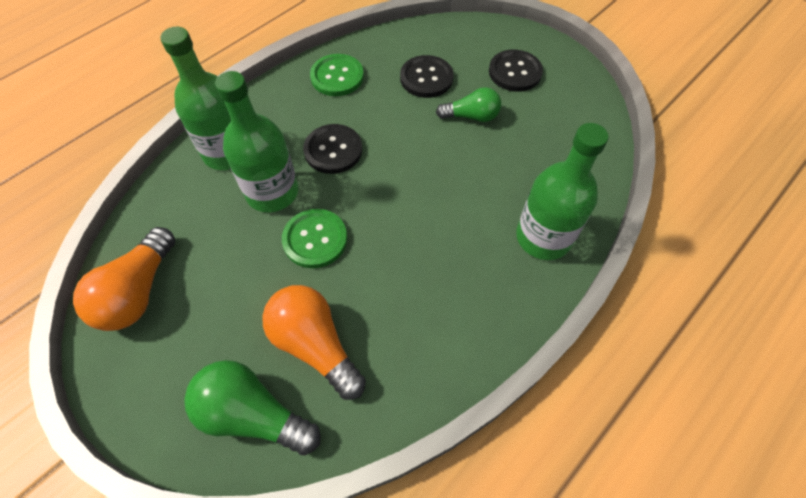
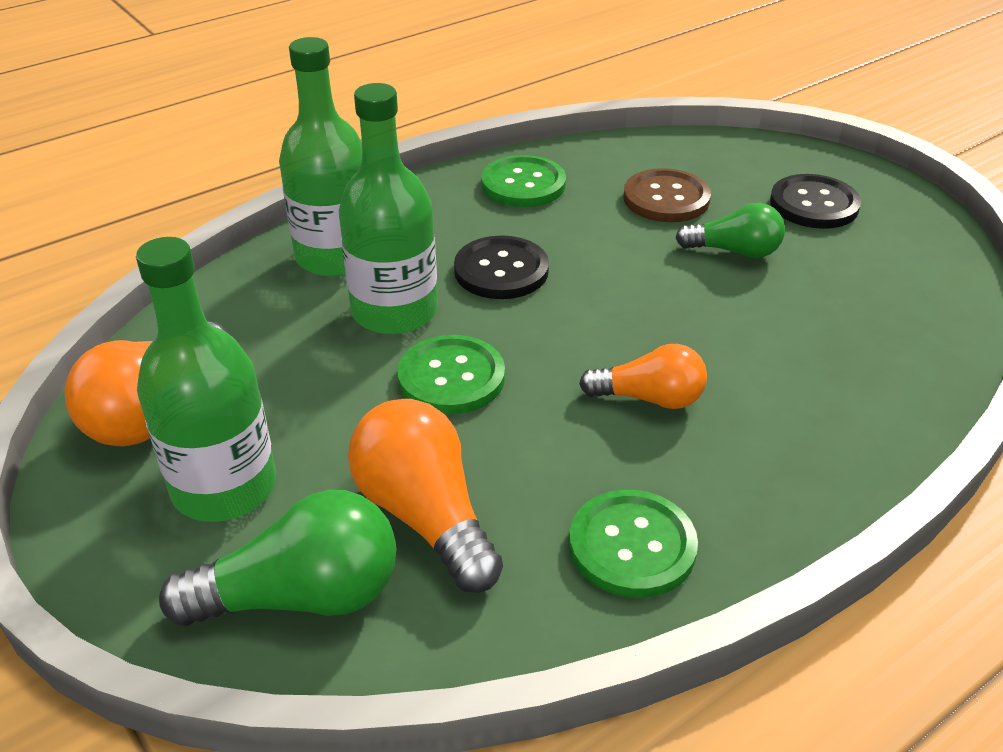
camera: 10 degrees right, 20 degrees down
green light bulb [184,360,321,455] -> green light bulb turned 135 degrees clockwise [159,490,397,626]
black button [400,55,454,98] -> brown button [623,168,711,222]
green bottle [516,123,609,260] -> green bottle moved to [136,237,276,522]
none -> green button [569,490,698,598]
none -> orange light bulb [579,344,707,409]

